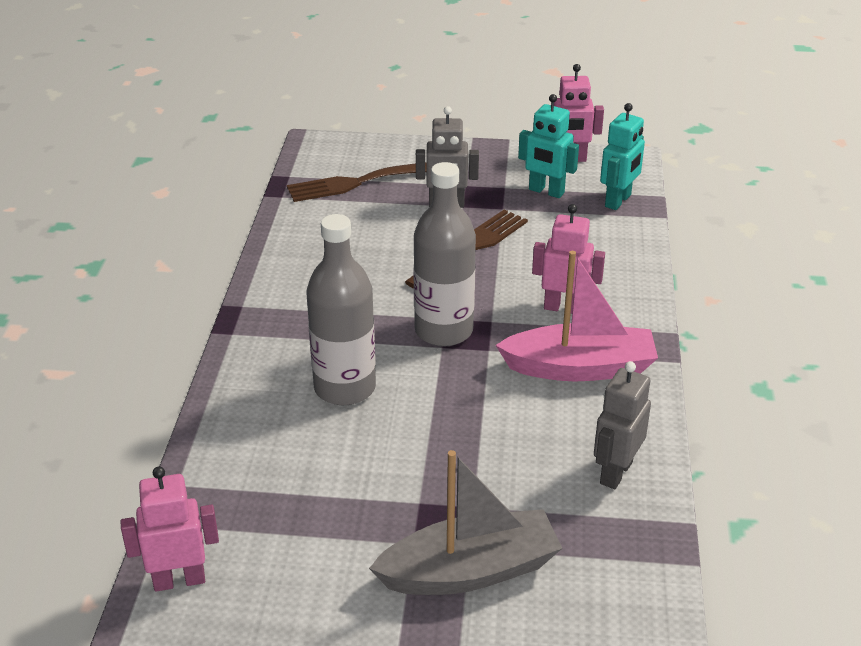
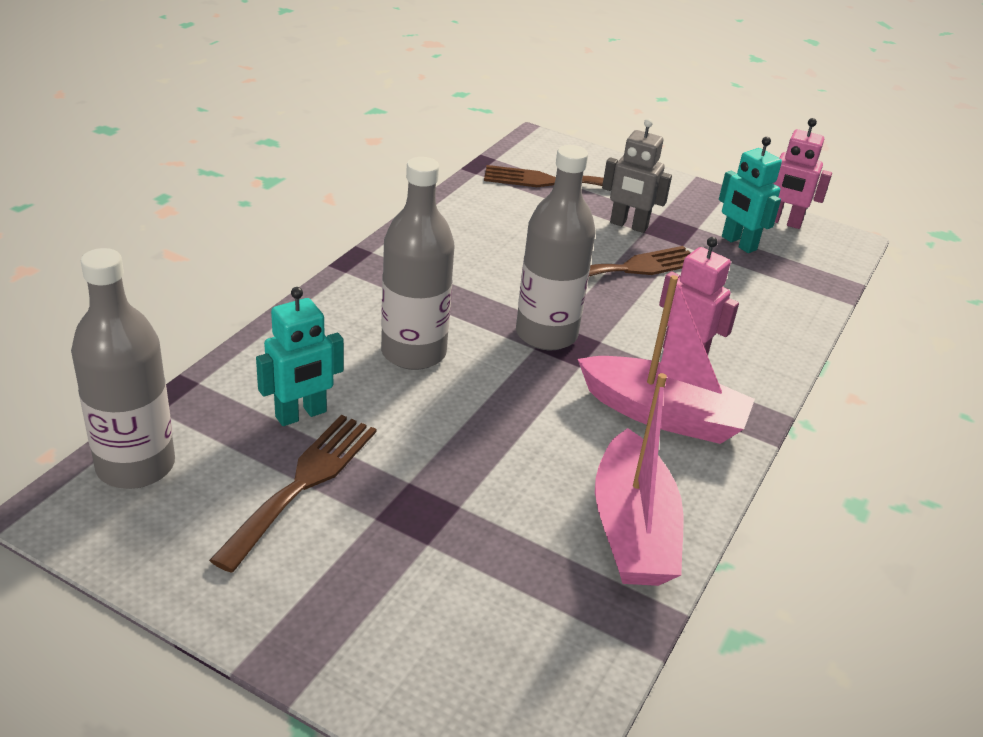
camera: 20 degrees right, 0 degrees up
pink robot [121,466,219,592] -> grey bottle [71,248,175,489]
grey boat [369,450,562,595] -> none
grey robot [594,361,651,489] -> pink boat [595,373,683,586]
turquoise robot [600,103,645,210] -> turquoise robot moved to [256,287,344,426]
none -> brown fork [209,415,376,573]

